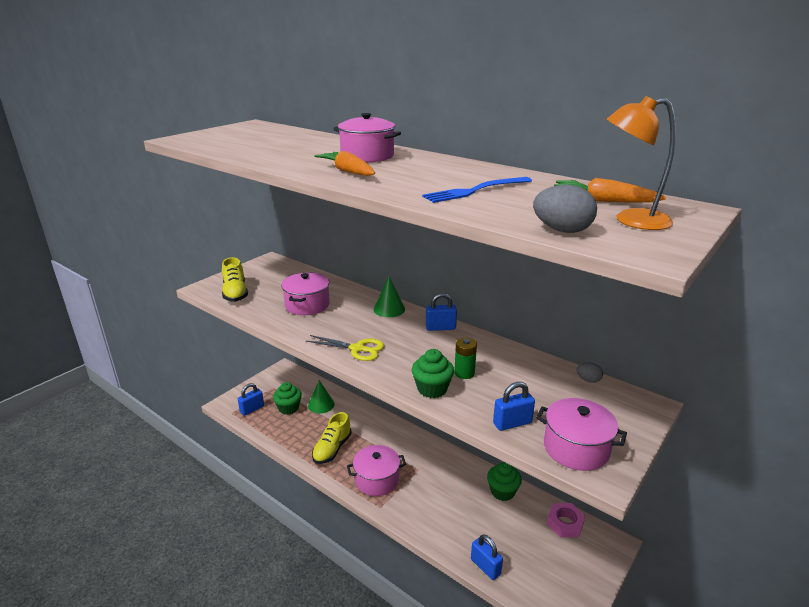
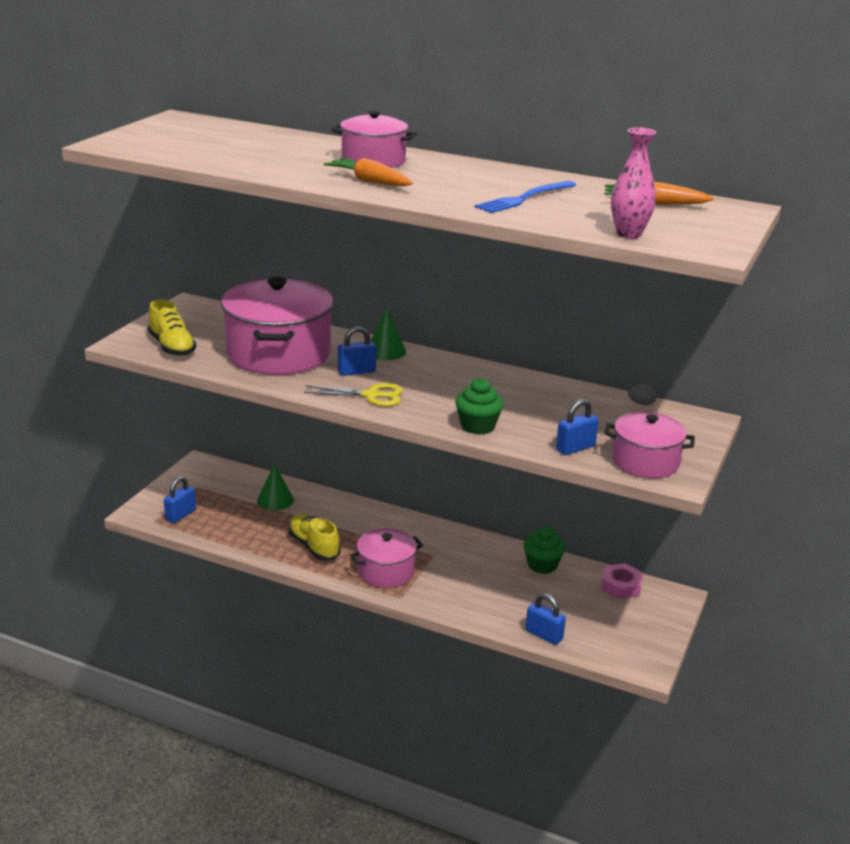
camera: 15 degrees left, 0 degrees up
green cupcake [273,382,302,415] -> none
pink pot [281,272,330,315] -> pink pot [221,277,334,375], size x1.79
yellow shoe [312,412,352,464] -> yellow shoe turned 135 degrees clockwise [289,513,340,561]
blue padlock [426,293,457,331] -> blue padlock moved to [338,326,376,376]
green battery [454,337,477,379] -> none
grey egg [533,185,597,233] -> pink vase [611,127,656,239]
orange lamp [607,96,676,230] -> none

